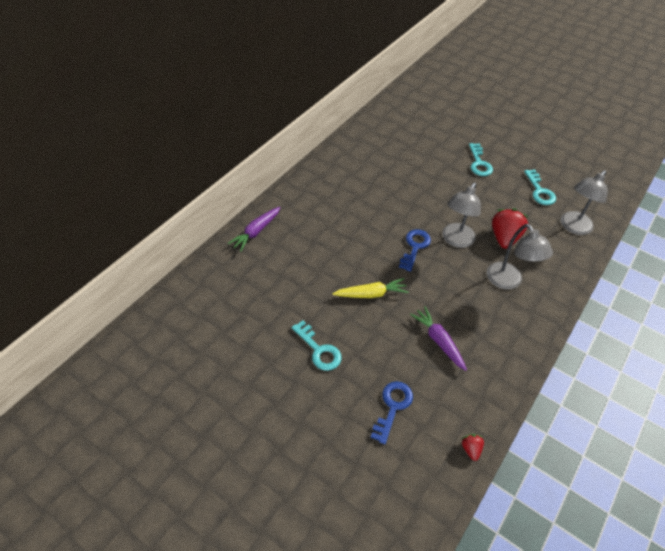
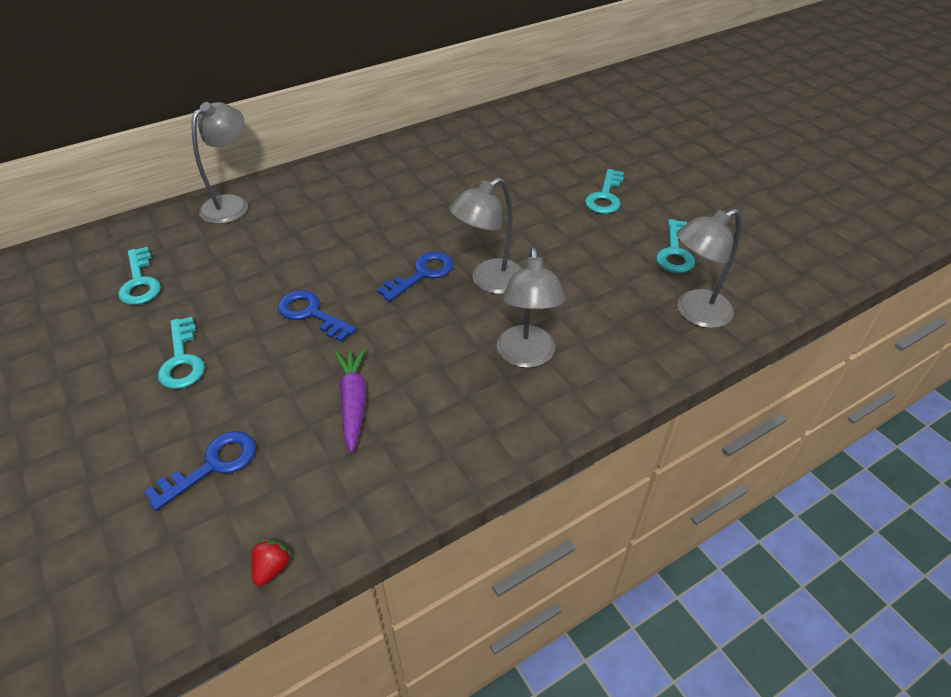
camera: 25 degrees right, 5 degrees down
purple carrot [228,207,281,252] -> grey lamp [191,102,248,224]
yellow carrot [332,278,409,298] -> blue key [278,290,356,342]
red strawberry [492,208,528,249] -> none
none -> turquoise key [118,247,161,305]

